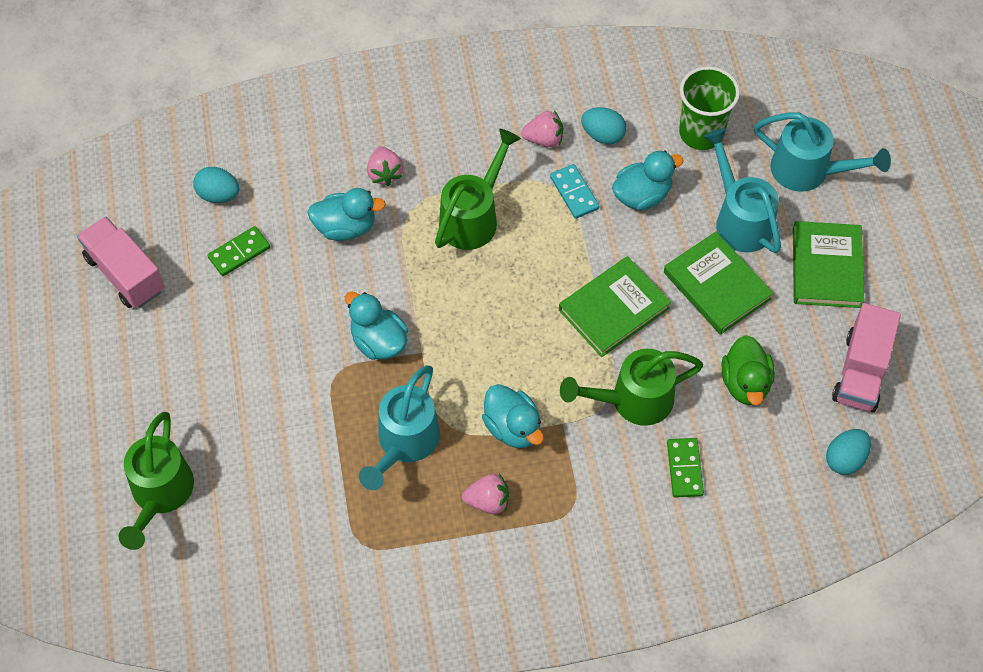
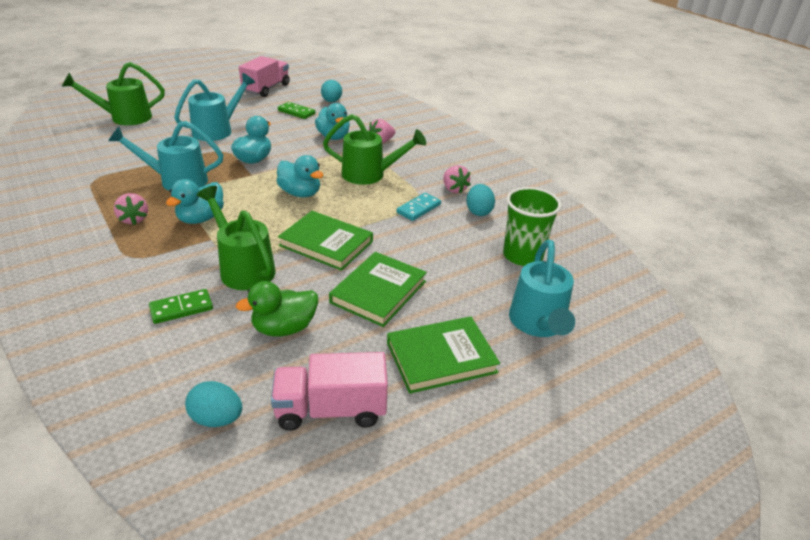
camera: 65 degrees right, 25 degrees down
turquoise duck [612,151,684,211] -> turquoise duck moved to [276,155,323,197]
turquoise watering can [703,128,781,253] -> turquoise watering can moved to [174,73,255,141]

